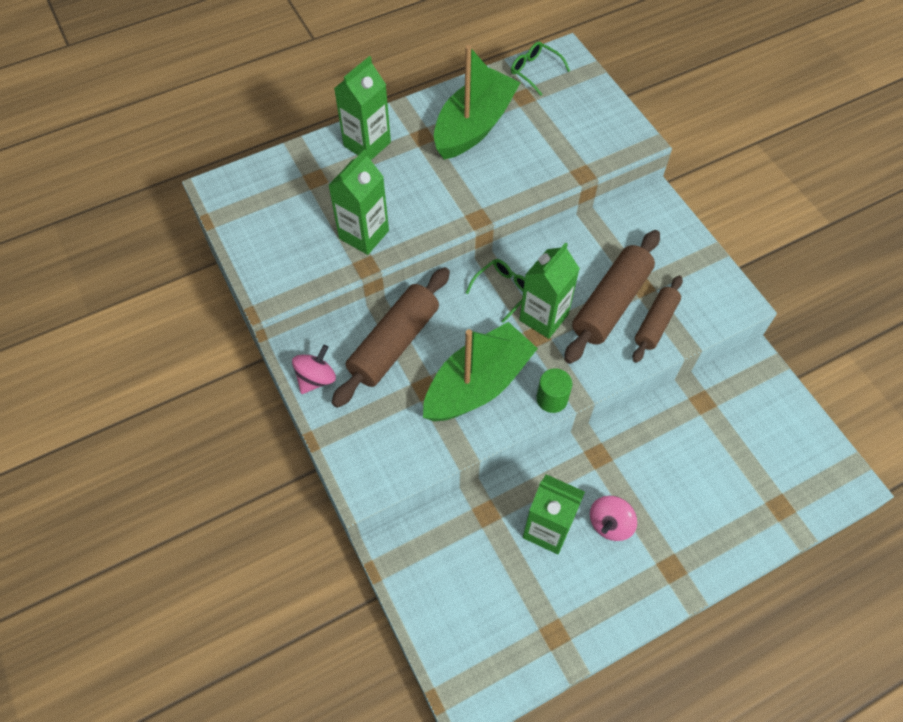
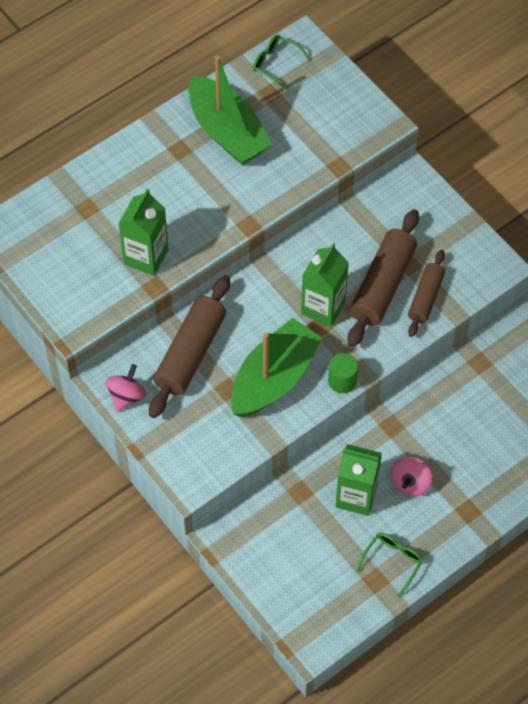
camera: 10 degrees left, 0 degrees up
green carton [334,56,391,160] -> none
green boat [434,45,520,160] -> green boat turned 120 degrees clockwise [188,56,273,165]
green glasses [466,259,525,323] -> green glasses moved to [356,533,423,597]

